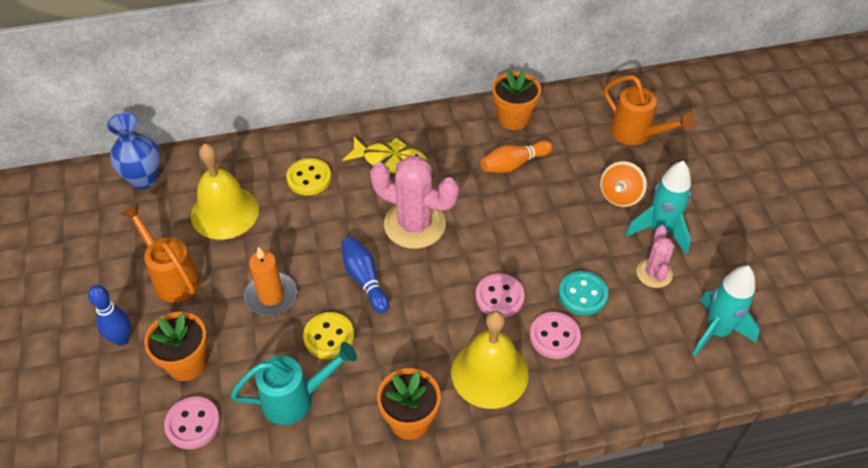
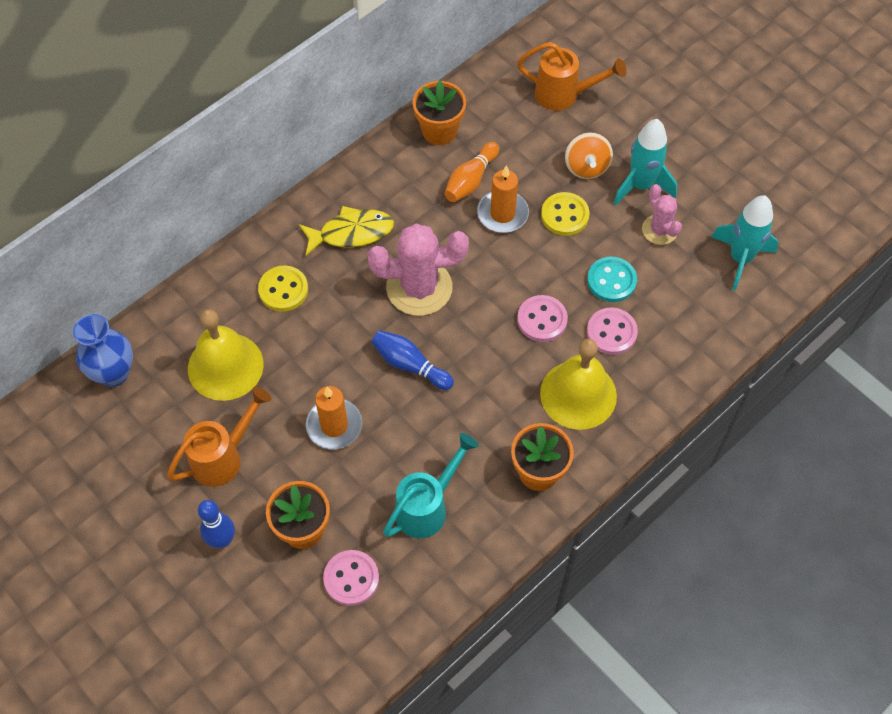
camera: 30 degrees left, 10 degrees up
orange watering can [121,204,200,302] -> orange watering can turned 120 degrees clockwise [167,387,271,487]
yellow button [303,312,354,359] -> yellow button moved to [541,192,590,236]
none -> orange candle [477,166,529,233]

